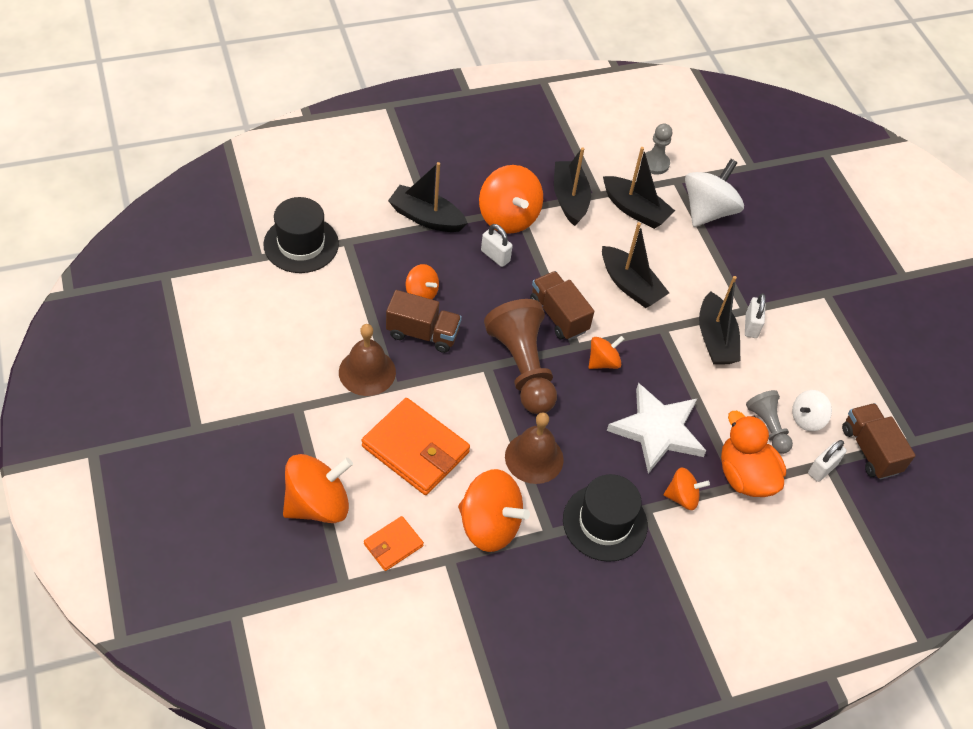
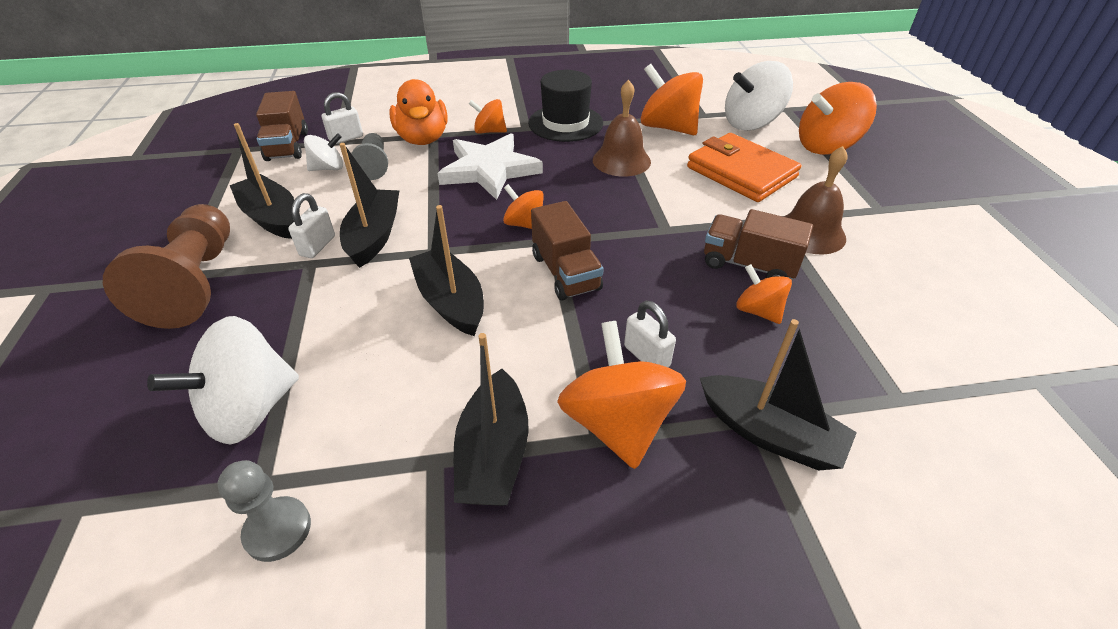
camera: 165 degrees left, 10 degrees down
black hat [263,197,339,273] -> none
orange wallet [364,516,424,571] -> white spinning top [725,61,793,131]
brown pawn [484,299,557,414] -> brown pawn moved to [103,204,230,329]
orange spinning top [589,336,624,369] -> orange spinning top turned 60 degrees clockwise [503,184,544,229]
black boat [603,147,675,229] -> black boat moved to [230,123,294,239]

